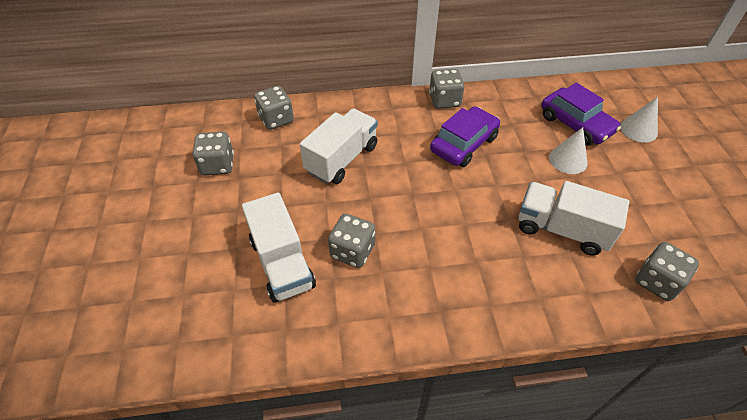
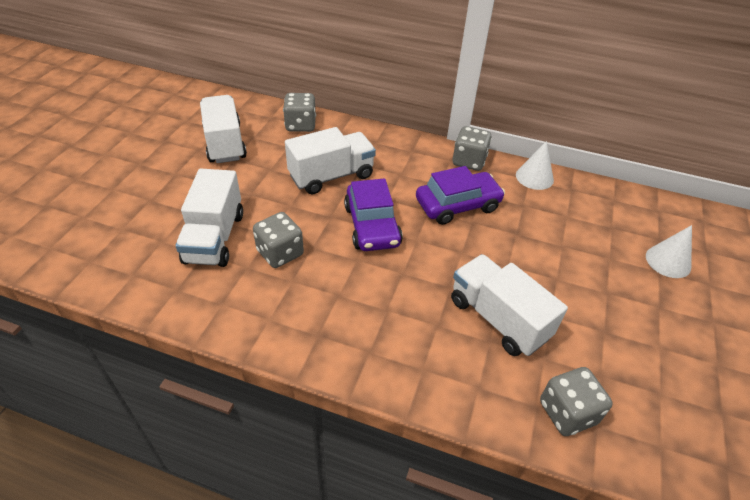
camera: 25 degrees right, 5 degrees down
grey dice [192,132,234,175] -> white truck [200,95,247,163]
purple car [541,83,621,146] -> purple car moved to [344,179,403,251]
white cone [549,127,588,174] -> white cone moved to [516,141,554,190]

